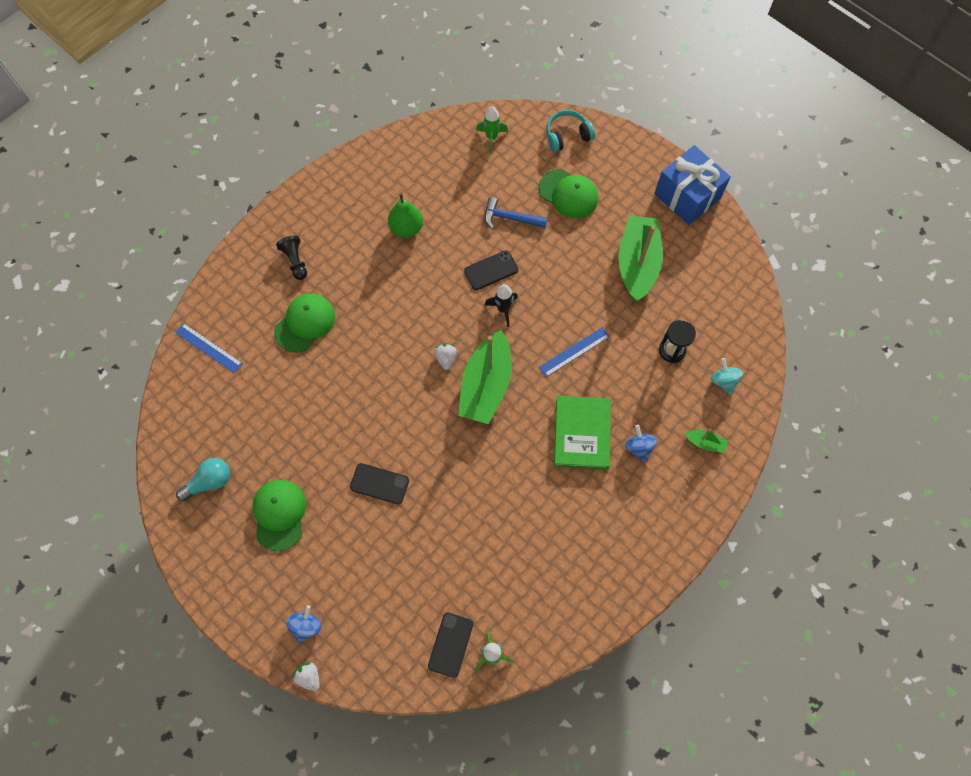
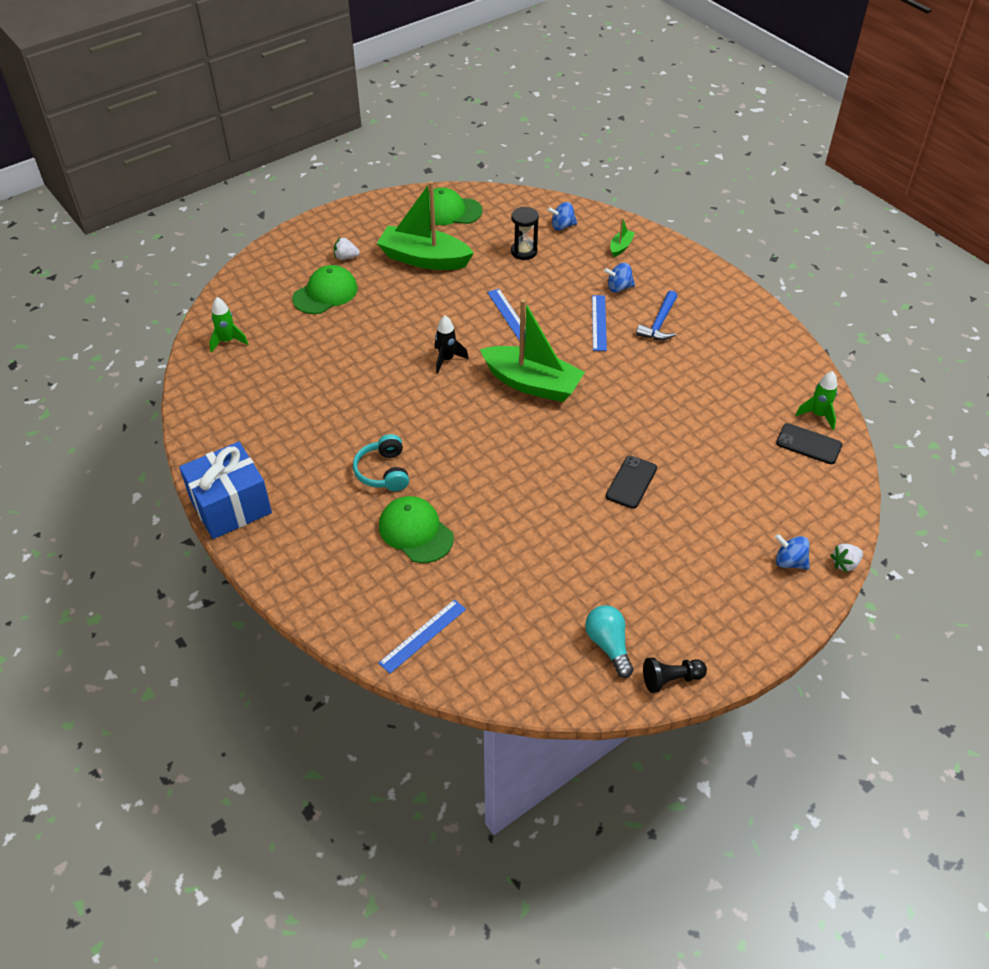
camera: 80 degrees left, 20 degrees down
green cap [252,480,306,551] -> green cap moved to [429,188,482,225]
black pawn [276,235,307,280] -> black pawn moved to [643,657,707,693]
green pear [388,194,423,238] -> none
white strawberry [434,343,457,370] -> white strawberry moved to [334,238,360,260]
black phone [464,250,518,290] -> none
blue hammer [485,197,547,229] -> blue hammer moved to [636,290,678,340]
turquoise headphones [546,110,595,152] -> turquoise headphones moved to [353,434,409,491]
green book [554,396,611,470] -> blue ruler [592,295,607,351]
blue gift [654,145,731,225] -> blue gift moved to [179,442,272,539]
turquoise spinning top [711,358,743,395] -> blue spinning top [548,202,577,231]

